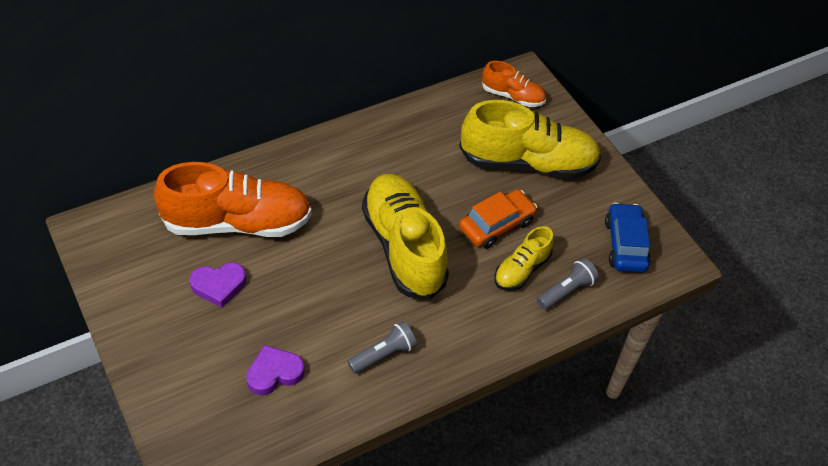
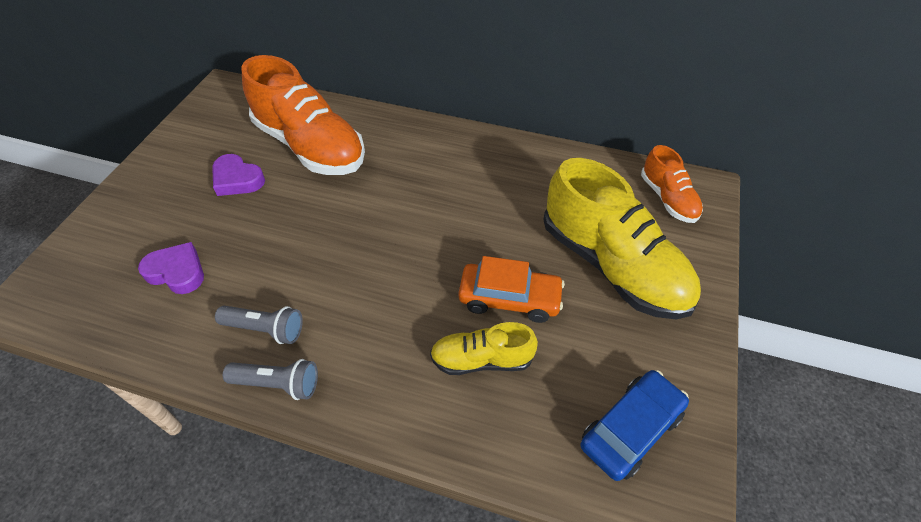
camera: 50 degrees right, 0 degrees up
yellow shoe [362,174,449,300] -> none
grey flashlight [537,258,599,310] -> grey flashlight moved to [223,359,318,400]

